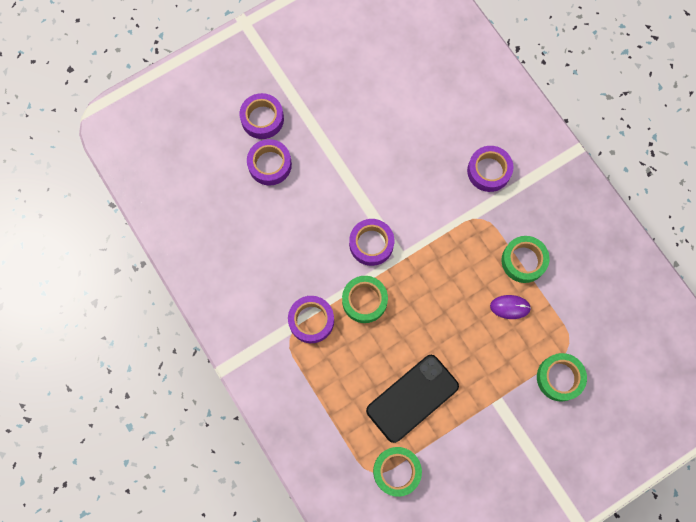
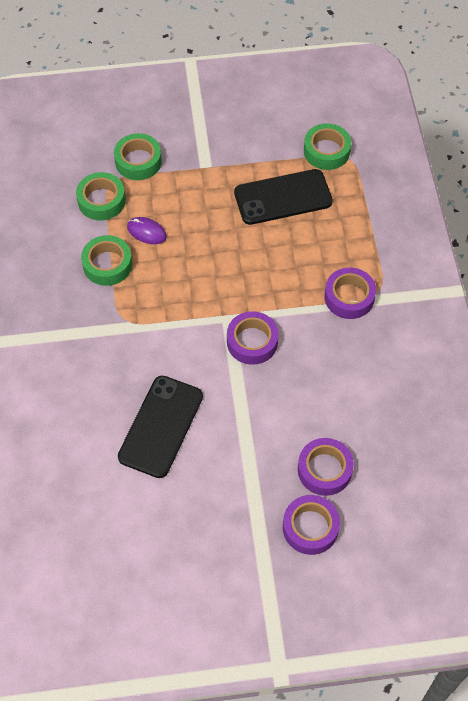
camera: 155 degrees left, 15 degrees down
green tape [342,276,388,323] -> green tape moved to [76,172,126,220]
purple tape [467,146,513,192] -> none
none -> black phone [118,376,203,478]

